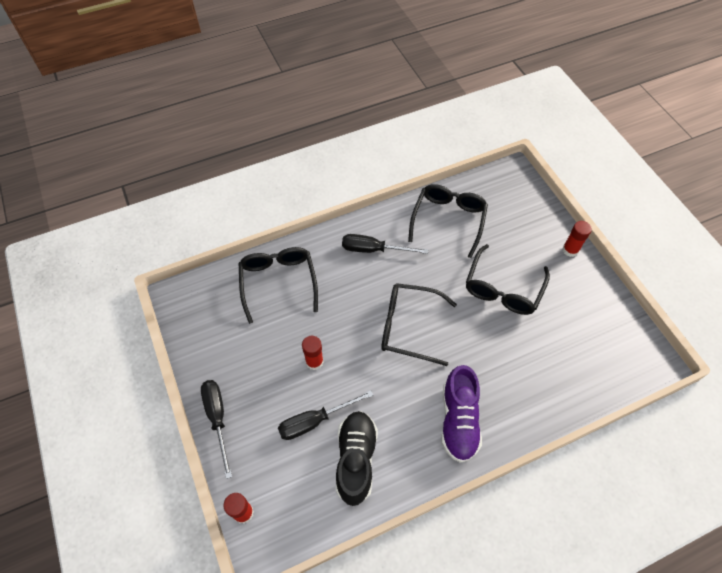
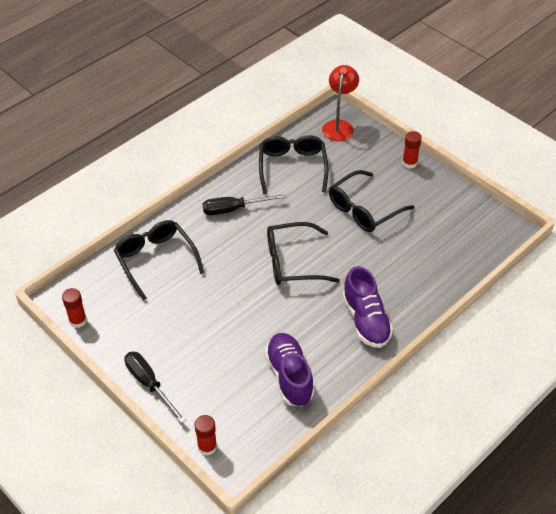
camera: 20 degrees left, 10 degrees down
black screwdriver [278,390,374,440] -> none
red glue stick [302,336,324,370] -> red glue stick moved to [62,288,87,328]
black shoe [336,411,378,506] -> purple shoe [265,333,314,407]
black glasses [466,244,550,315] -> black glasses turned 45 degrees clockwise [329,170,414,232]
none -> red lamp [322,65,359,141]

